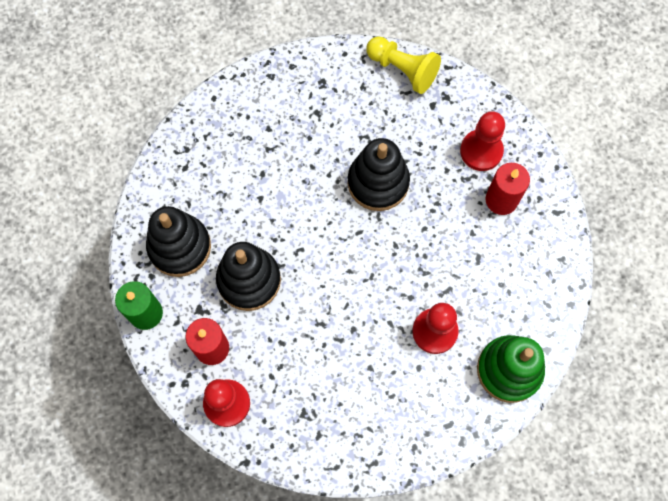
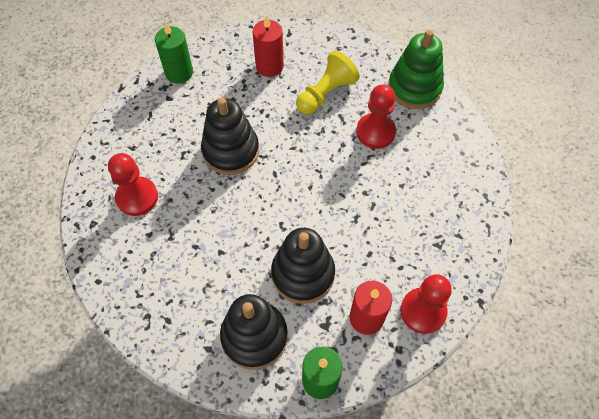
camera: 80 degrees left, 10 degrees down
yellow pawn [366,36,441,94] -> yellow pawn moved to [296,51,360,114]
red pawn [460,111,505,171] -> red pawn moved to [108,153,158,216]
none -> green candle [155,22,193,84]

